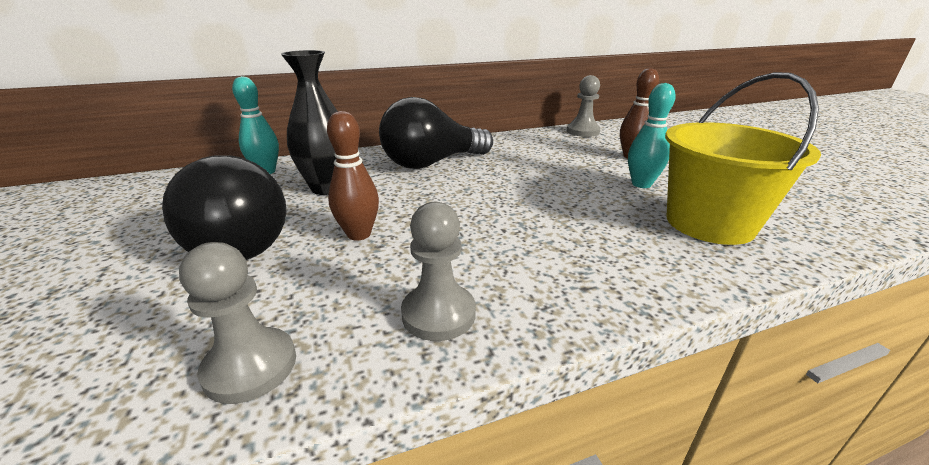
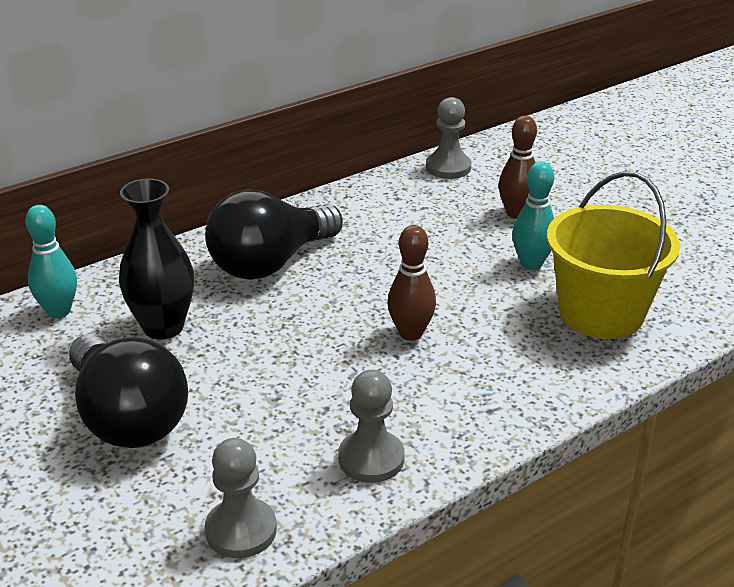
camera: 15 degrees left, 5 degrees up
brown bowling pin [327,111,379,241] -> brown bowling pin moved to [388,225,436,341]

